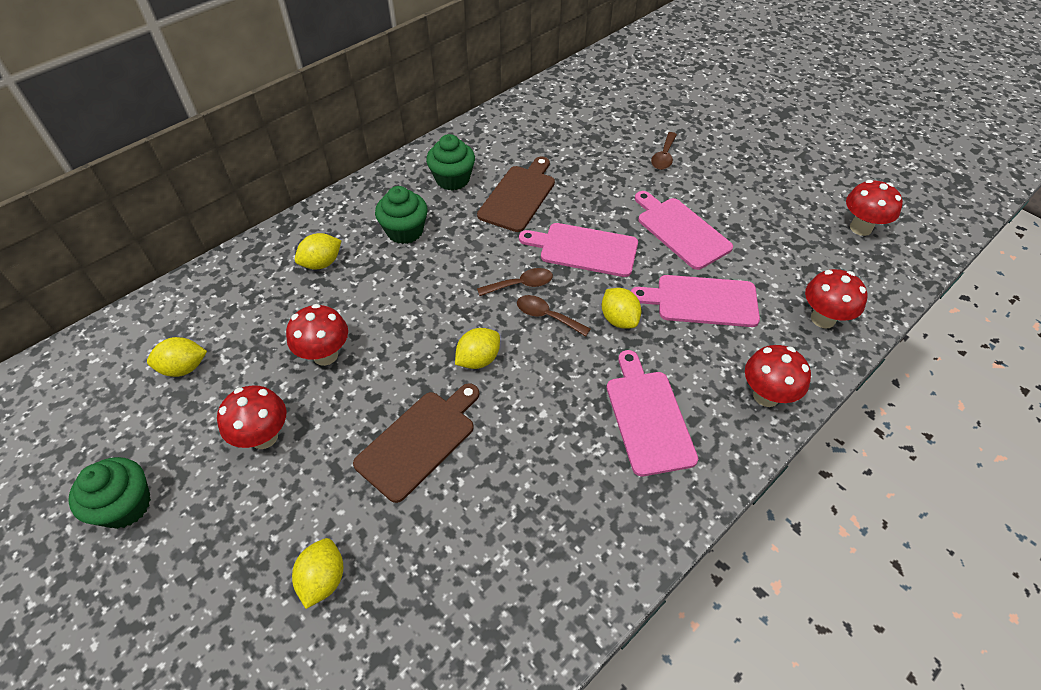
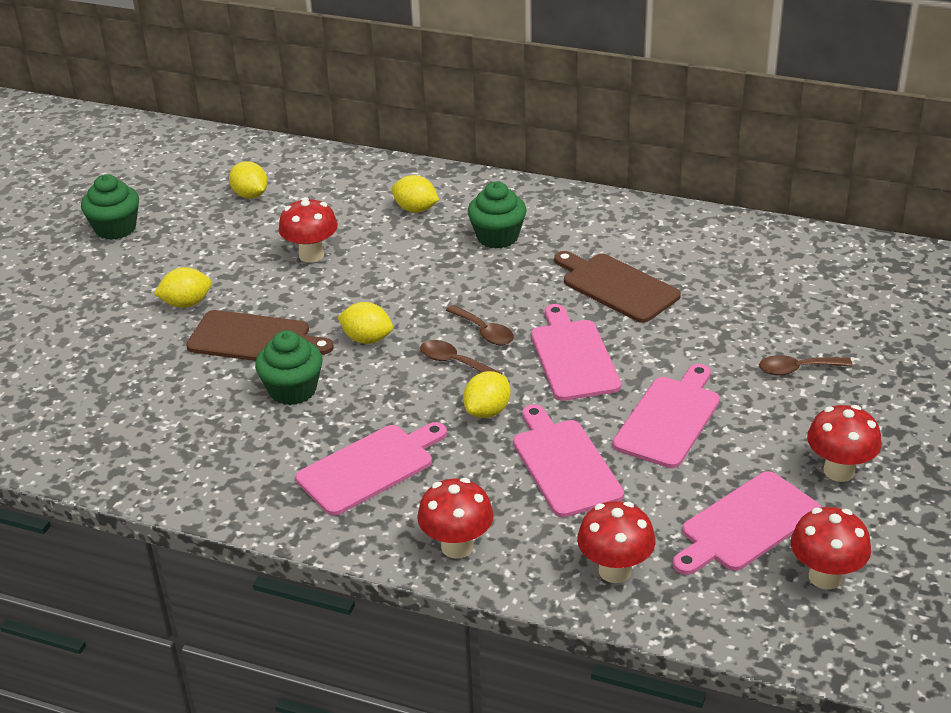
camera: 65 degrees right, 15 degrees down
red mushroom [217,385,286,449] -> red mushroom moved to [807,405,882,482]
yellow lemon [292,538,343,609] -> yellow lemon moved to [154,267,212,308]
green cupcake [426,134,475,191] -> green cupcake moved to [255,330,323,405]
brown cutting board [477,156,555,232] -> brown cutting board turned 135 degrees counterclockwise [554,251,681,323]
brown spoon [517,295,591,336] -> brown spoon turned 60 degrees counterclockwise [420,340,503,375]
none -> pink cutting board [673,471,821,575]

